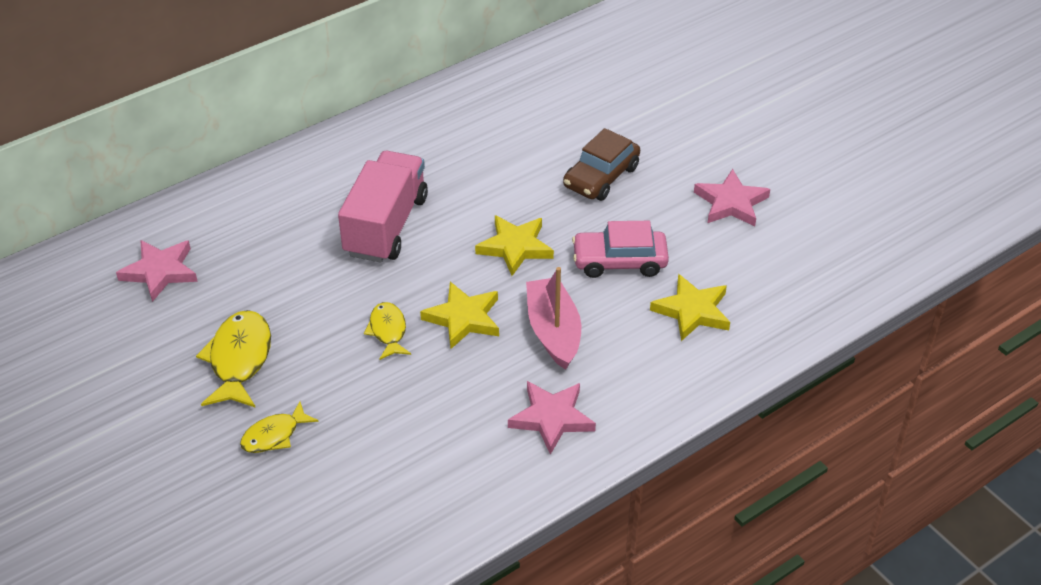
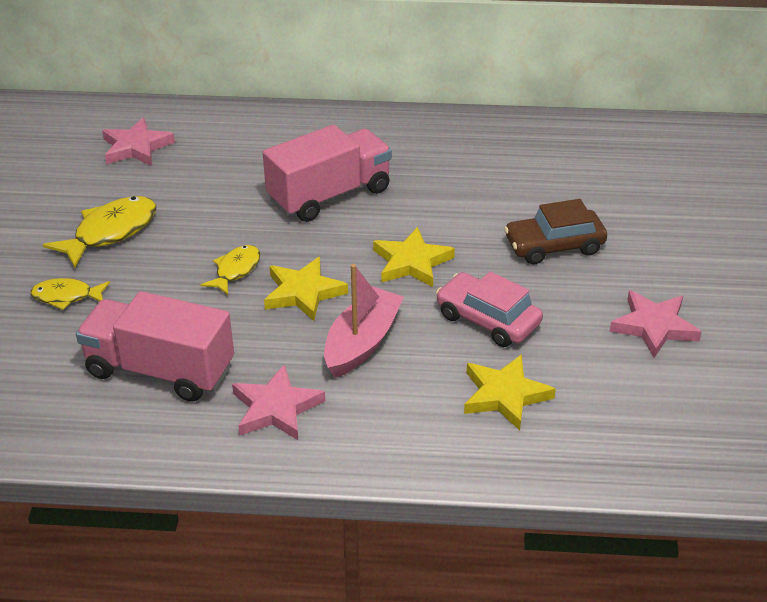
camera: 40 degrees right, 5 degrees down
none -> pink truck [76,291,234,402]

